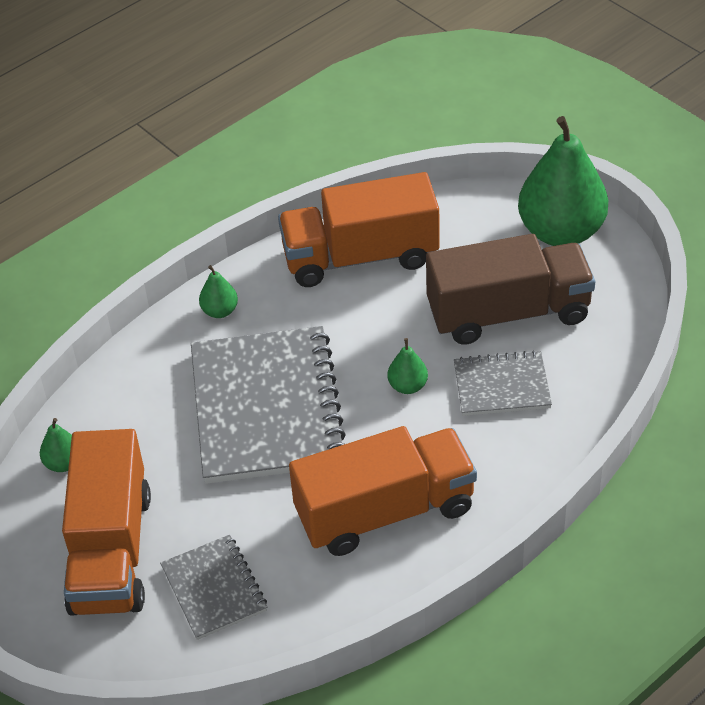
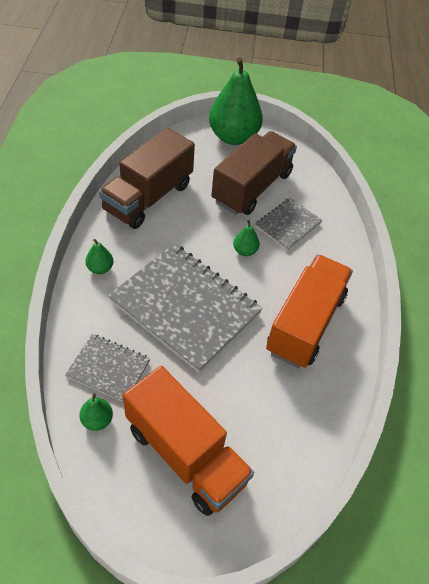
camera: 50 degrees left, 5 degrees up
grey notebook [160,535,267,640] -> grey notebook moved to [65,334,150,402]
orange truck [278,172,440,287] -> brown truck [99,128,195,229]

